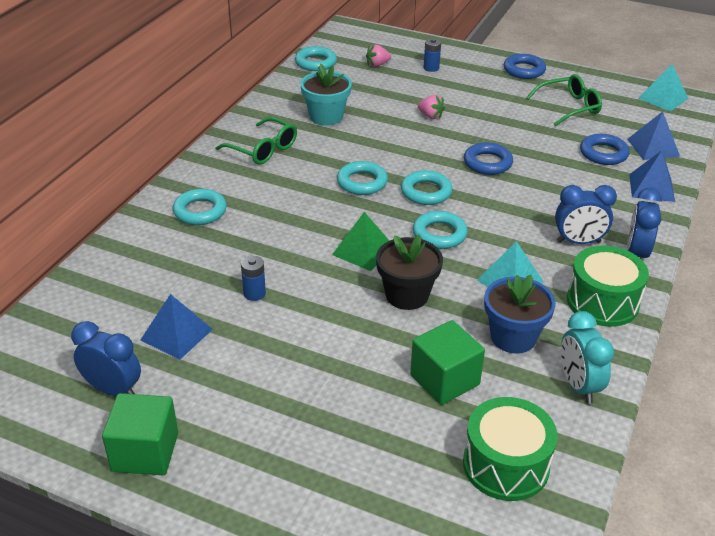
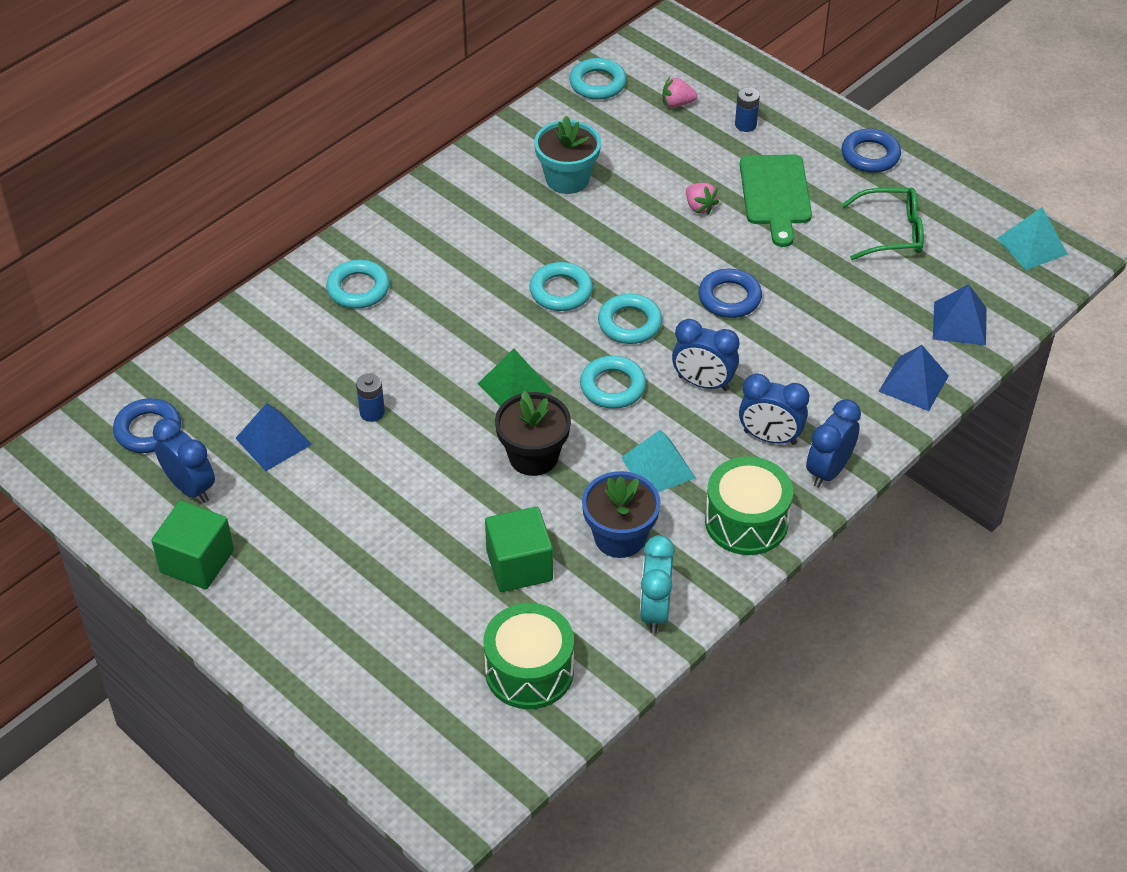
camera: 20 degrees right, 10 degrees up
green glasses [216,117,297,165] -> none
blue ring [580,134,630,165] -> blue ring moved to [113,398,181,453]
none -> blue clock [672,319,739,391]
none -> green cutting board [740,154,812,247]

